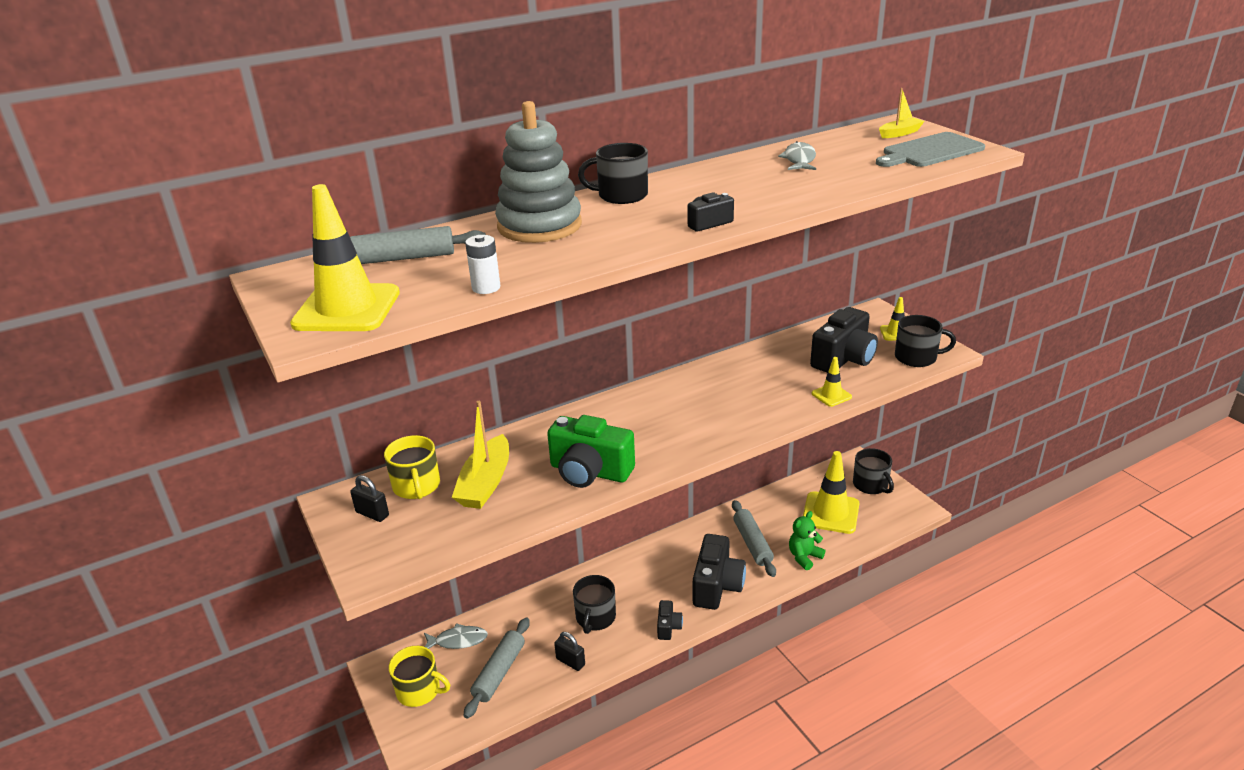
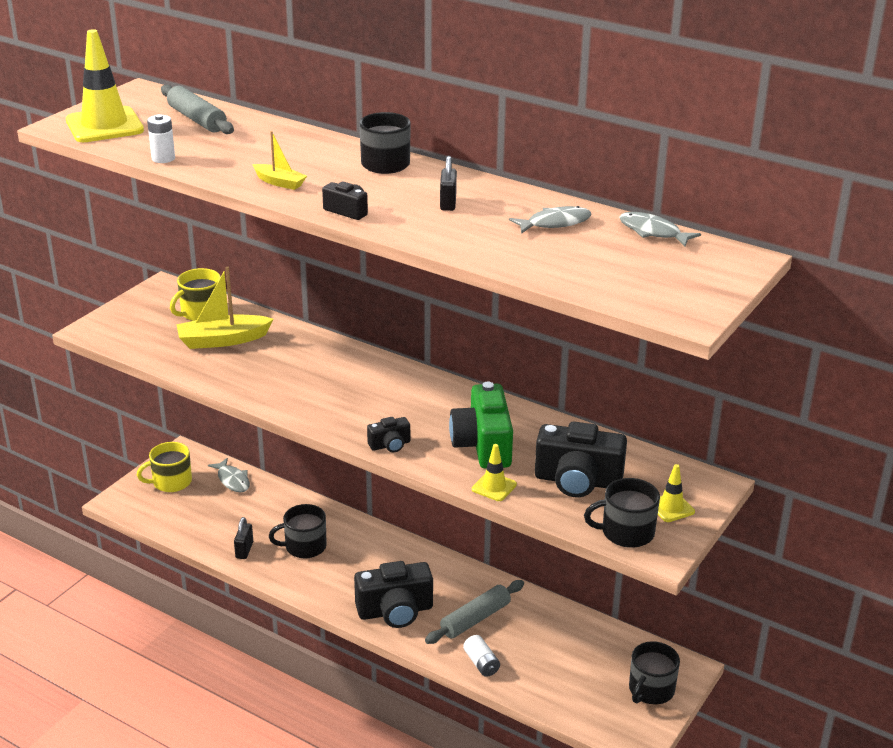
camera: 60 degrees right, 0 degrees up
black padlock [350,475,389,522] -> black padlock moved to [440,156,457,211]
yellow mug [389,646,450,707] -> yellow mug turned 75 degrees clockwise [137,442,192,492]
grey rolling pin [464,618,530,718] -> none
grey stacking toy [495,101,582,243] -> none
green camera [547,415,635,488] -> green camera moved to [449,382,513,469]
black camera [657,600,683,640] -> black camera moved to [367,417,410,452]
green teddy bear [789,511,825,570] -> white battery [463,635,500,677]
yellow traffic cone [803,451,860,534] -> none
grey cutting board [876,132,985,167] -> none
yellow boat [879,88,924,138] -> yellow boat moved to [252,131,307,190]
black mug [895,315,956,367] -> black mug turned 105 degrees clockwise [584,478,660,548]
none -> grey fish [619,212,701,247]

